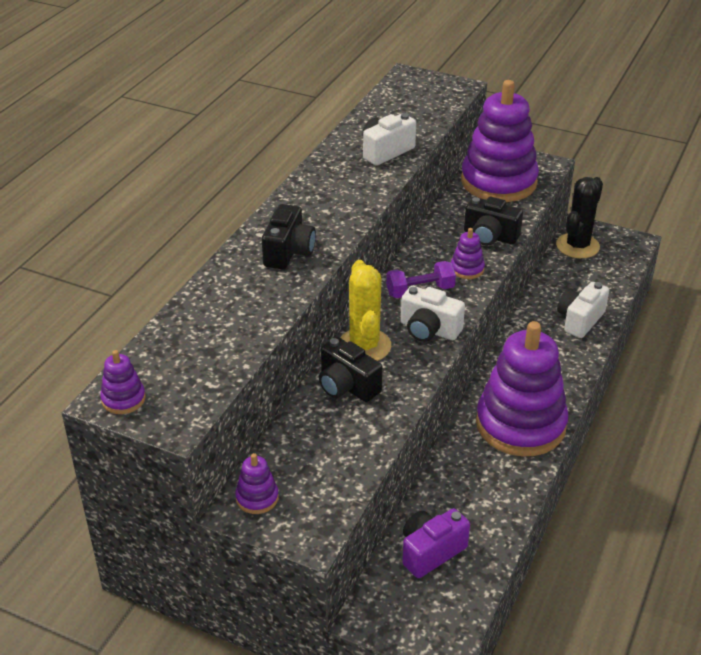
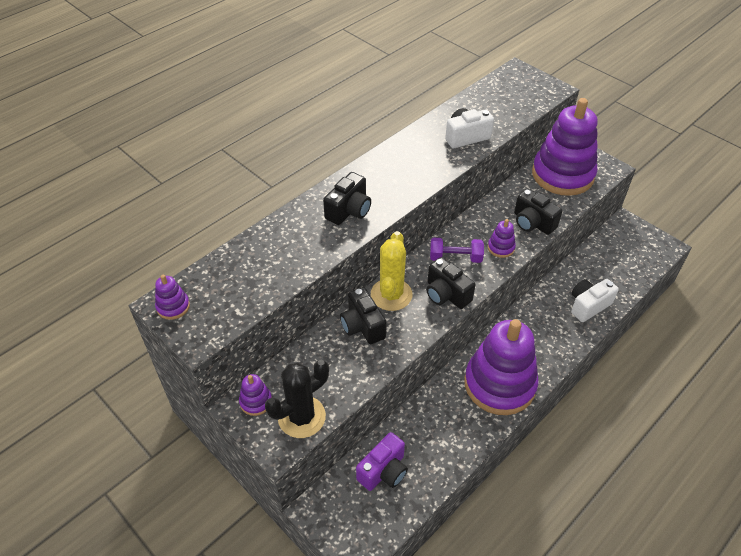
camera: 20 degrees right, 10 degrees up
white camera [401,286,465,342] -> black camera [426,257,476,309]
purple camera [402,508,470,578] -> purple camera turned 150 degrees clockwise [356,432,408,491]
black cactus [556,177,603,258] -> black cactus moved to [265,360,329,438]

